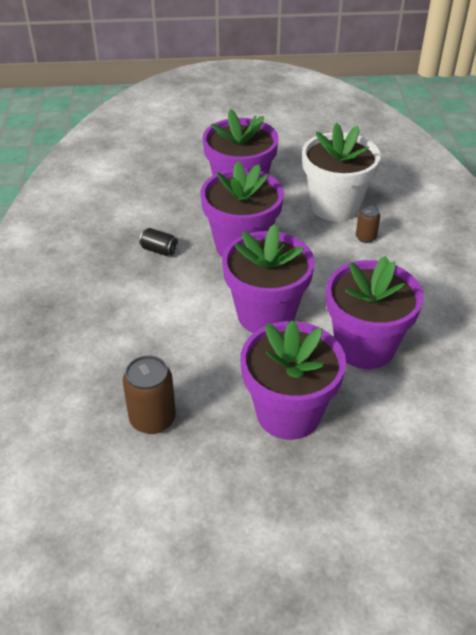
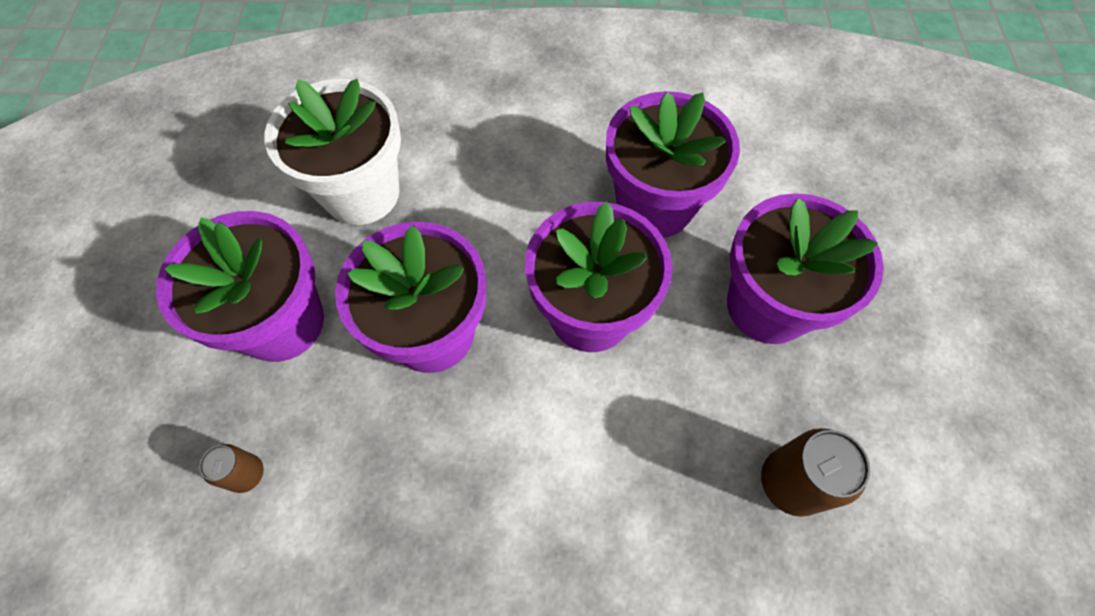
camera: 85 degrees left, 20 degrees up
black can [139,228,178,256] -> none
brown can [356,205,380,243] -> brown can moved to [199,444,264,493]

